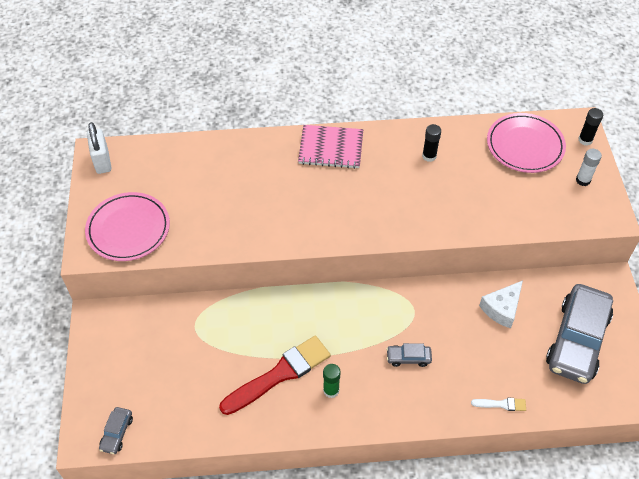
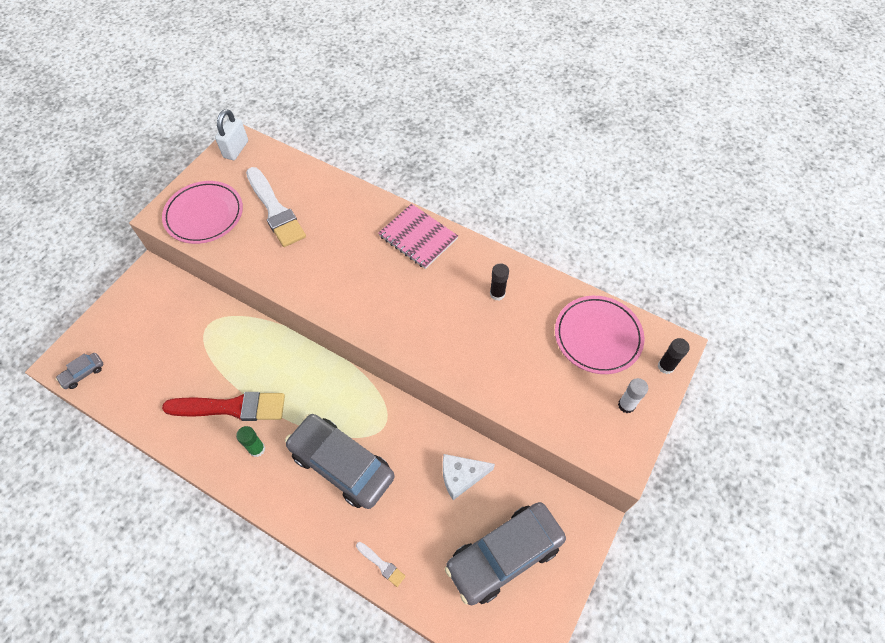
camera: 35 degrees right, 5 degrees up
grey car [386,343,432,367] -> grey car [285,414,395,509], size x2.38
none -> white brush [246,167,306,247]

